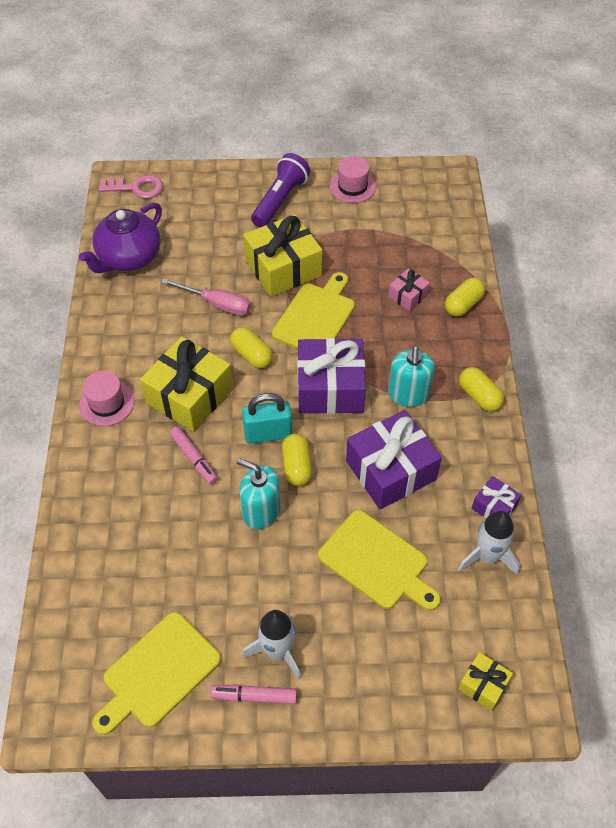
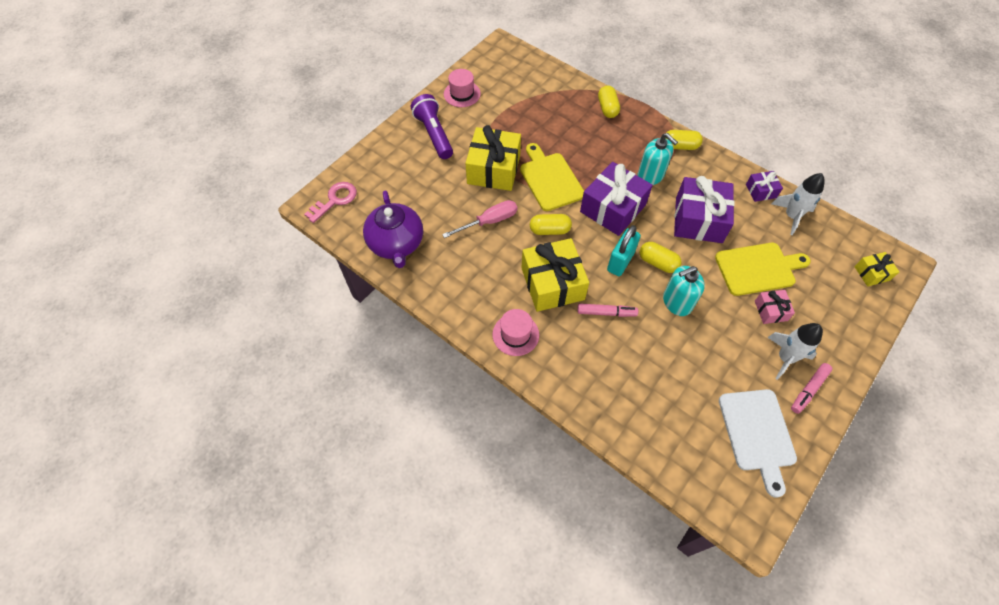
camera: 50 degrees left, 5 degrees up
yellow cutting board [92,612,221,735] -> white cutting board [719,389,797,498]
pink gift [388,269,430,311] -> pink gift moved to [755,290,795,324]

